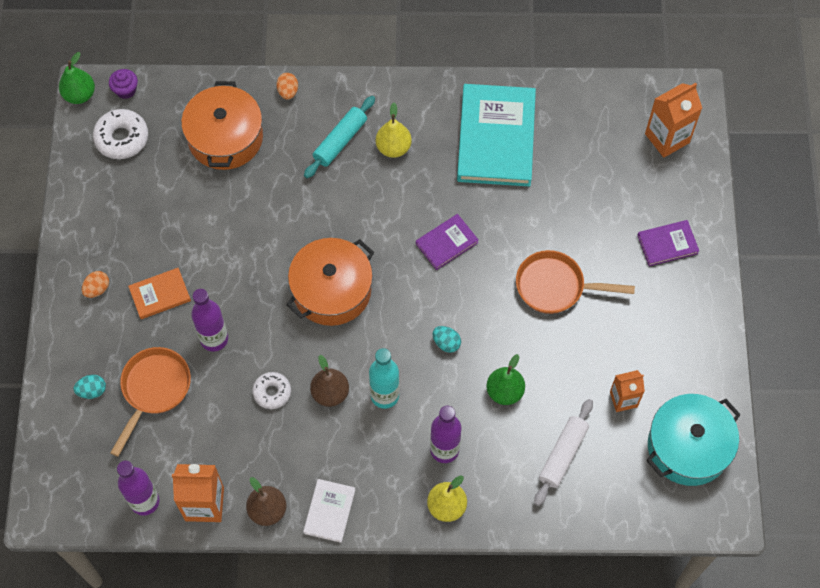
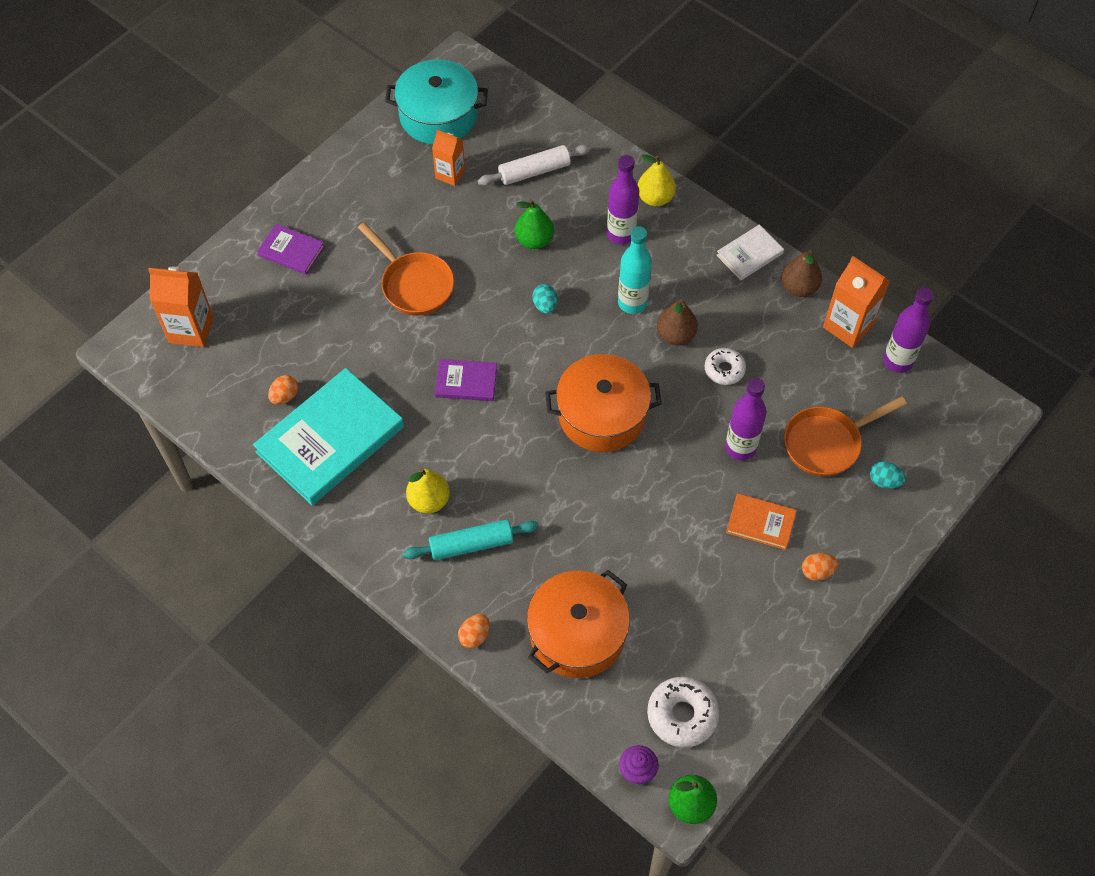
camera: 140 degrees left, 5 degrees down
none -> orange egg [268,375,298,405]

